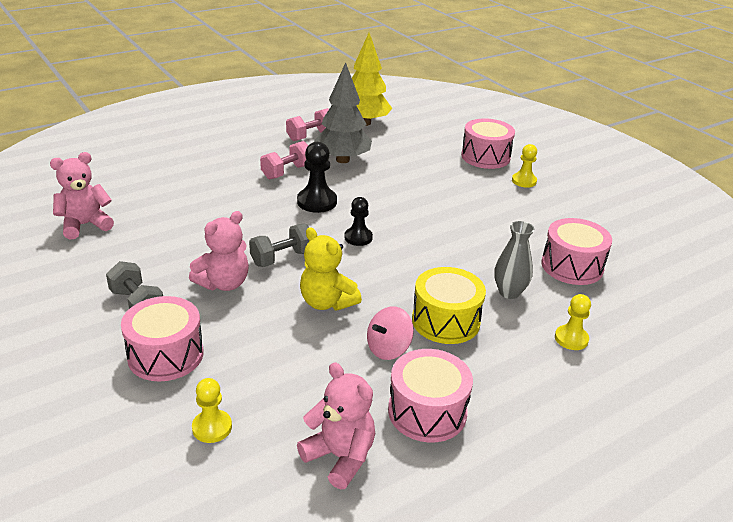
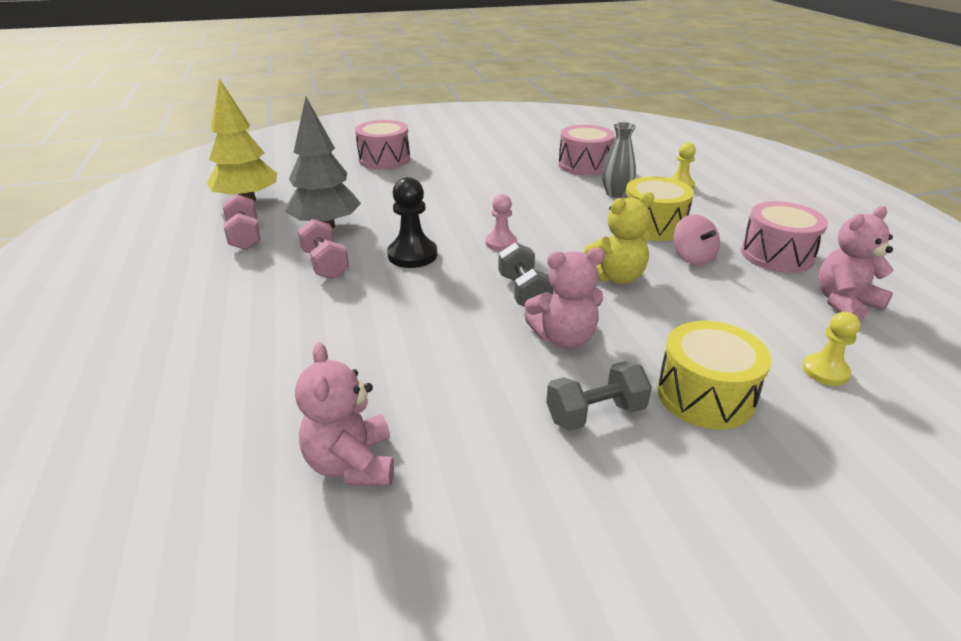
camera: 70 degrees left, 0 degrees up
pink drum [121,296,204,382] -> yellow drum [657,321,771,430]
pink teddy bear [189,211,249,291] -> pink teddy bear turned 105 degrees clockwise [525,248,605,349]
black pawn [344,197,373,246] -> pink pawn [485,194,517,251]
yellow pawn [512,144,537,188] -> none

